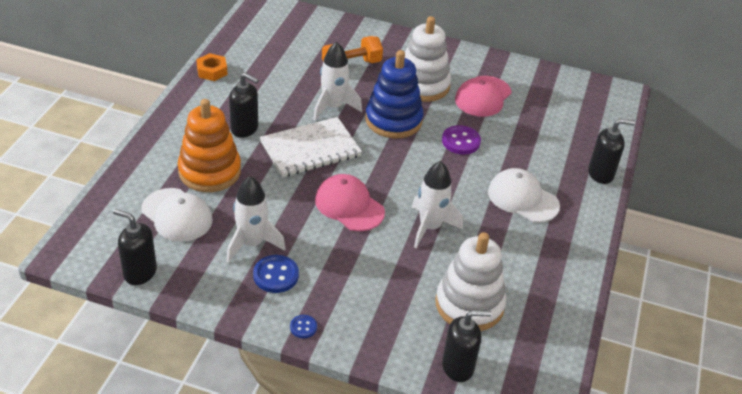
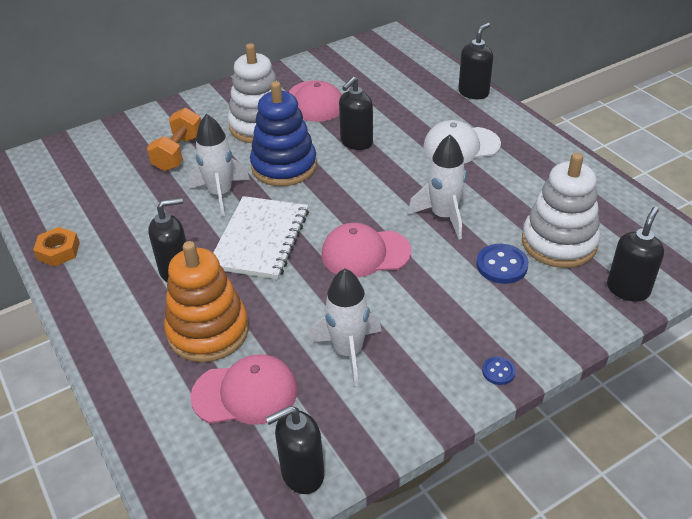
camera: 45 degrees left, 0 degrees up
white cap [141,188,213,242] -> pink cap [190,354,298,424]
blue button [253,255,299,293] -> blue button moved to [476,244,529,284]
purple button [442,125,481,154] -> black soap dispenser [339,77,373,150]

